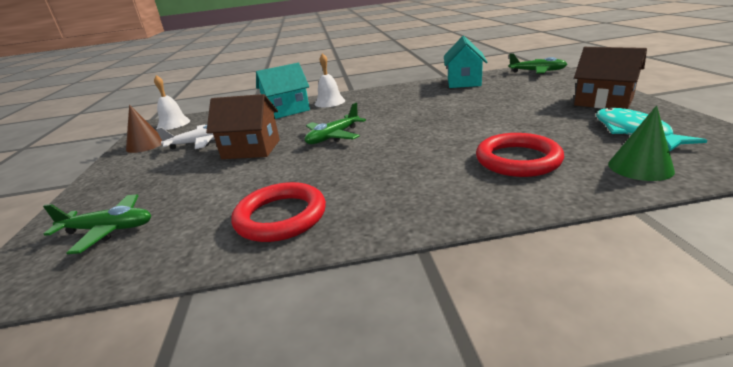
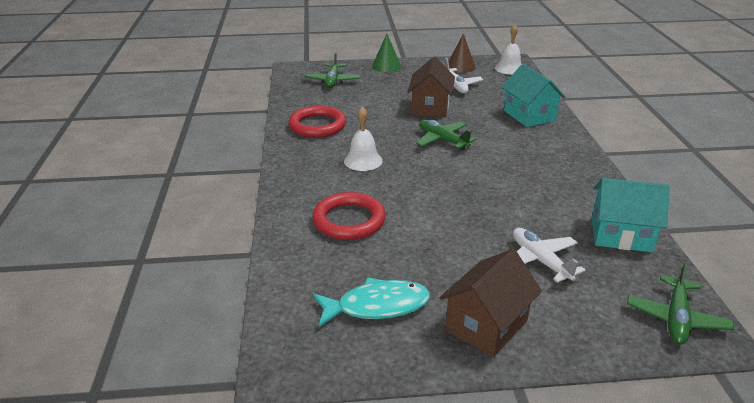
camera: 90 degrees right, 5 degrees up
white bell [315,53,345,107] -> white bell moved to [344,107,382,171]
green cone [608,105,675,181] -> green cone moved to [372,34,401,72]
none -> white plane [513,228,585,283]

